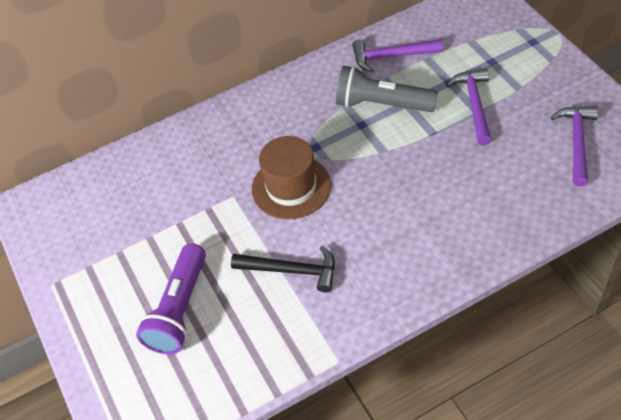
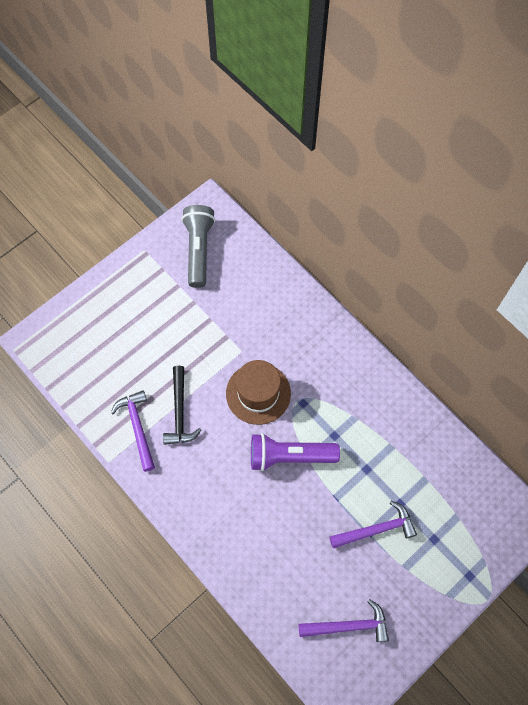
camera: 70 degrees right, 15 degrees up
purple flashlight [136,243,206,354] -> purple flashlight moved to [251,433,340,471]
grey flashlight [336,66,438,112] -> grey flashlight moved to [181,205,215,288]
purple hammer [352,39,443,72] -> purple hammer moved to [111,390,155,472]

